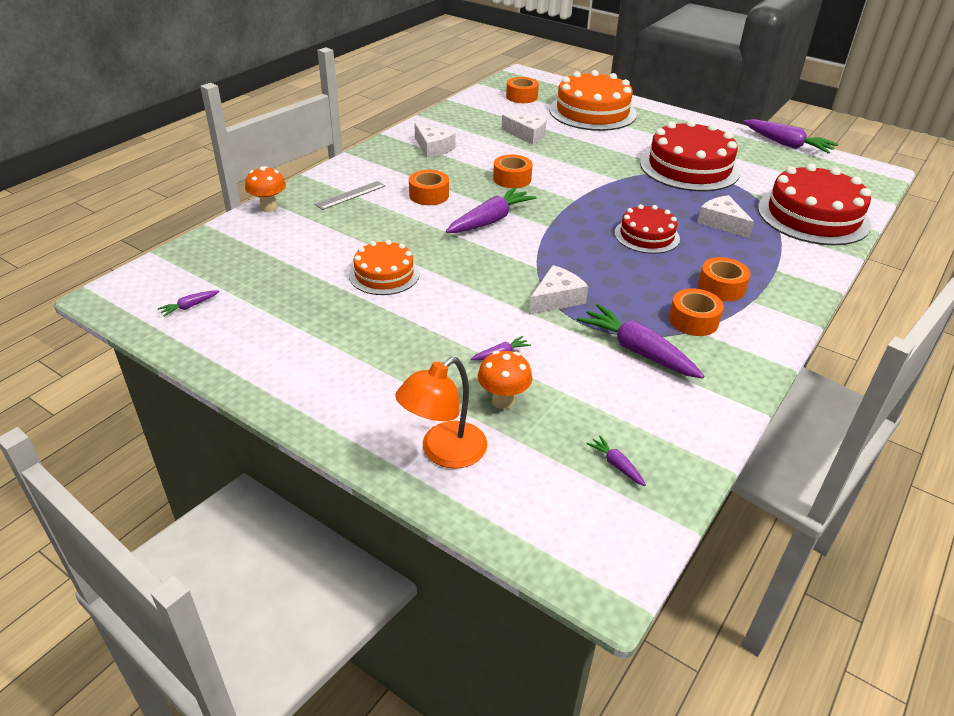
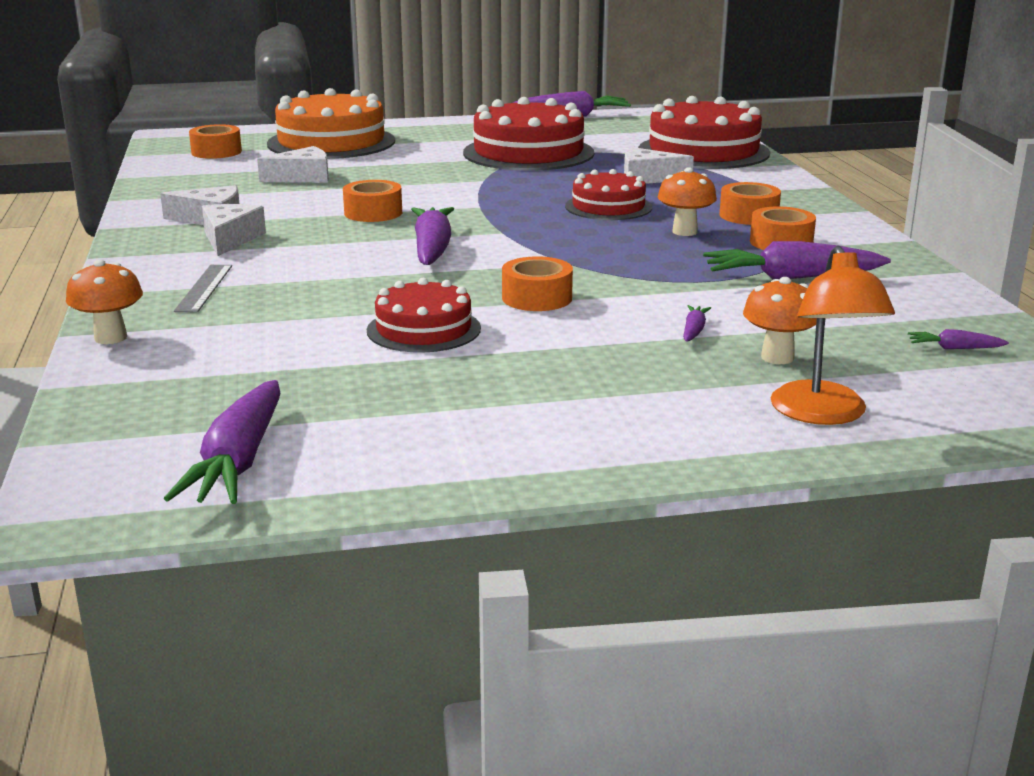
camera: 45 degrees left, 15 degrees down
purple carrot [158,291,219,317] -> purple carrot [164,380,280,504], size x2.21
orange cake [349,240,420,295] -> red cake [367,278,481,353]
orange tape [409,170,449,205] -> orange tape moved to [502,256,573,311]
white cheese [529,265,588,315] -> white cheese moved to [202,204,266,256]
none -> orange mushroom [658,167,717,236]

